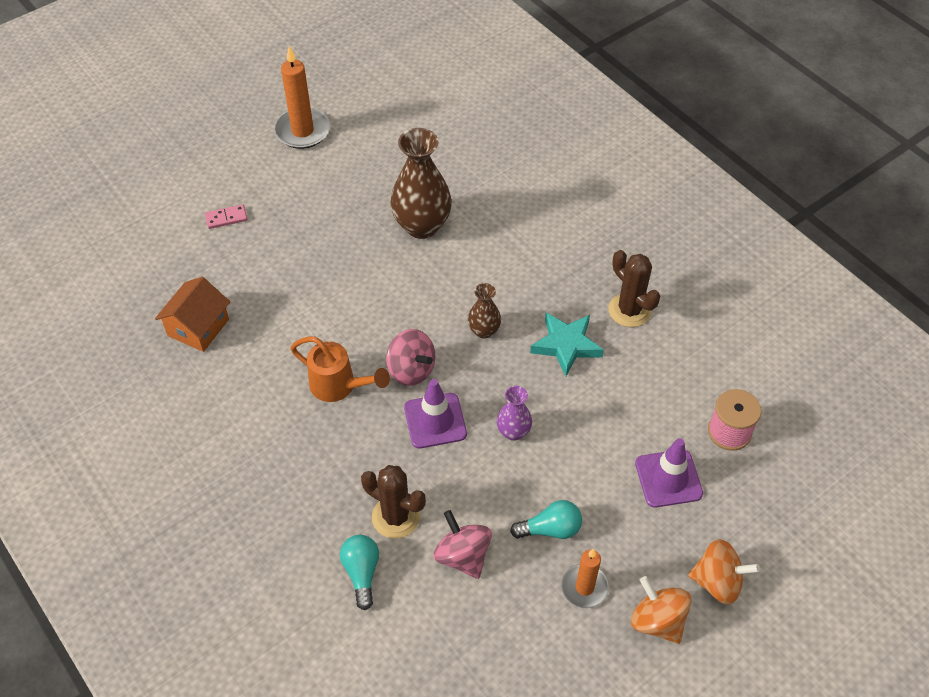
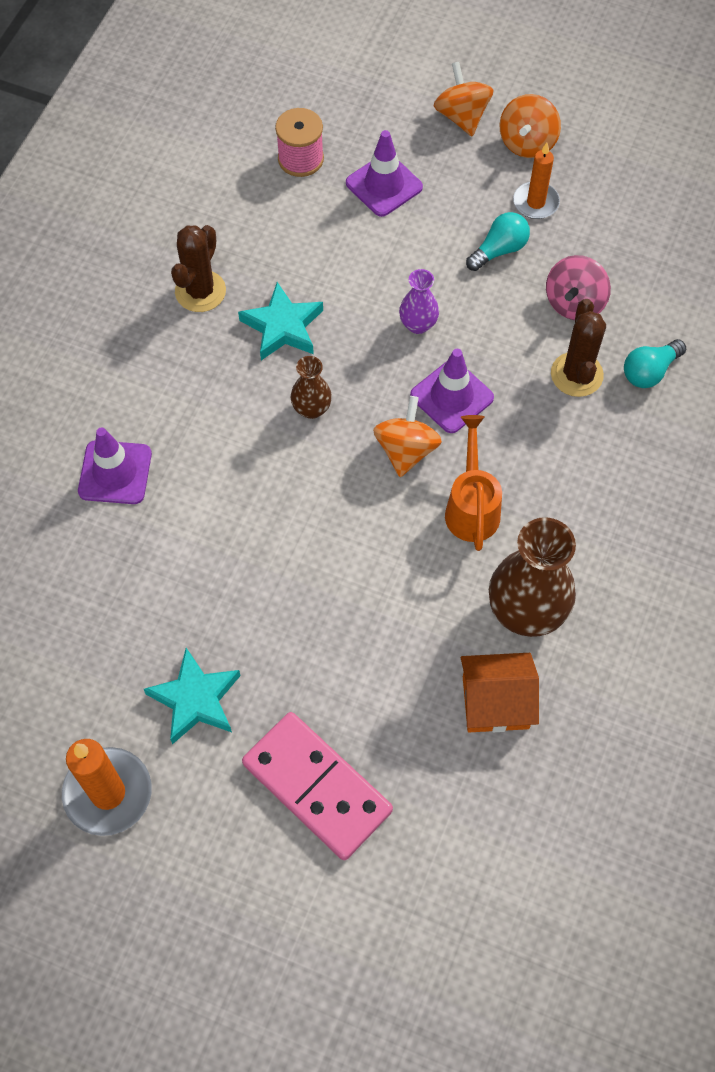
camera: 120 degrees left, 10 degrees up
pink domino [205,204,247,229] -> pink domino [242,712,393,860], size x2.44
pink spinning top [386,329,435,386] -> orange spinning top [373,396,442,477]
brown vase [390,128,452,239] -> brown vase moved to [489,517,576,637]
turquoise light bulb [510,500,582,539] -> turquoise light bulb turned 90 degrees clockwise [466,212,530,271]
none -> purple traffic cone [78,428,152,504]
none -> turquoise star [144,648,241,745]

